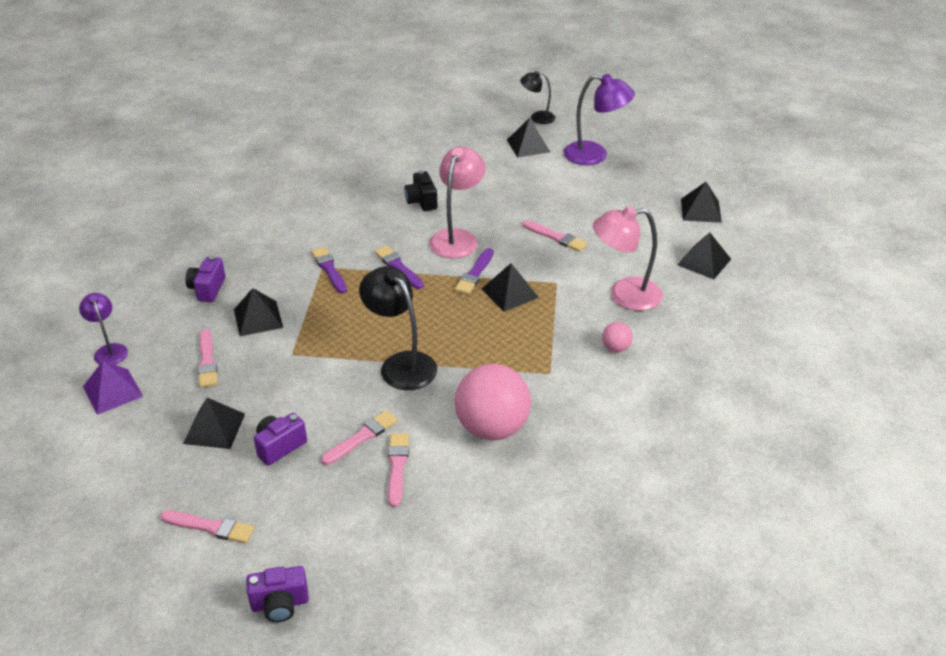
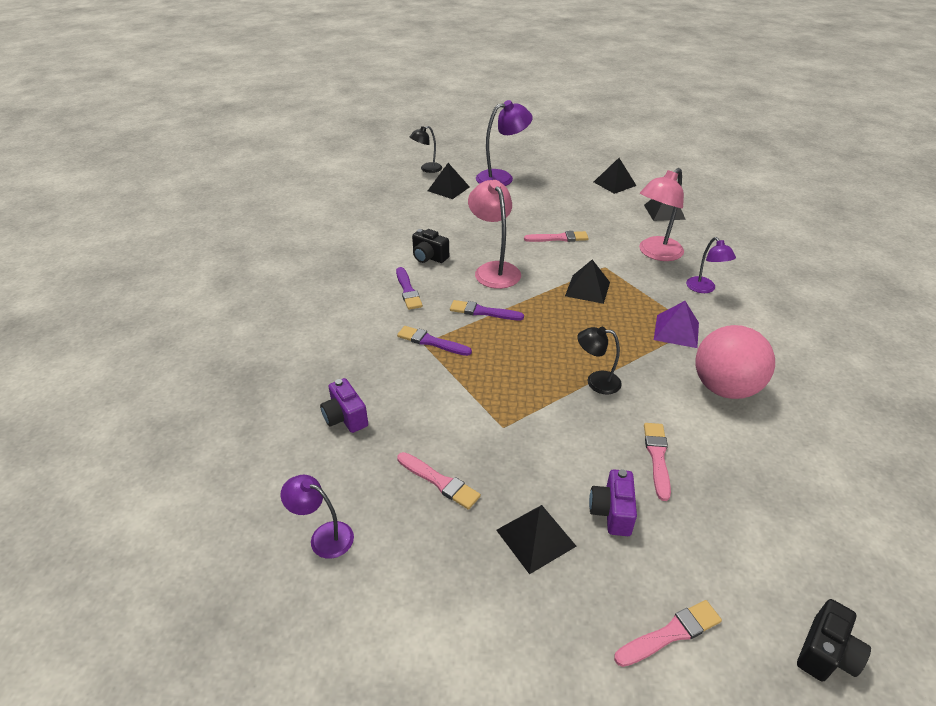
camera: 40 degrees left, 0 degrees up
purple pyramid [83,361,144,415] -> purple pyramid moved to [654,301,699,348]
black pyramid [234,288,283,336] -> none
purple camera [246,566,309,622] -> black camera [797,599,871,682]
black lamp [359,266,437,390] -> black lamp [577,327,622,394], size x0.60
pink brush [388,433,409,507] -> none
purple brush [455,248,494,295] -> purple brush moved to [396,267,423,310]
pink ball [602,322,633,352] -> purple lamp [686,237,736,293]

